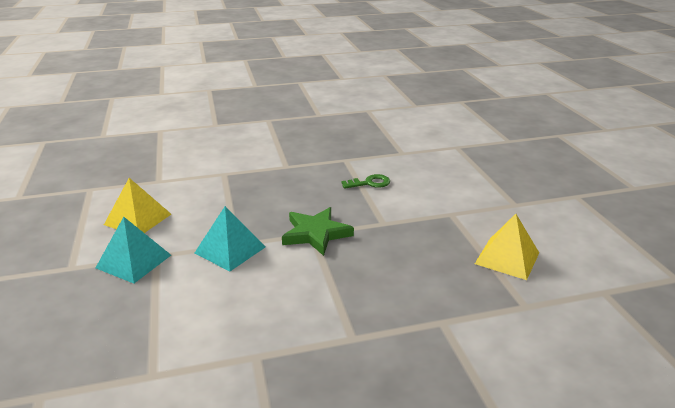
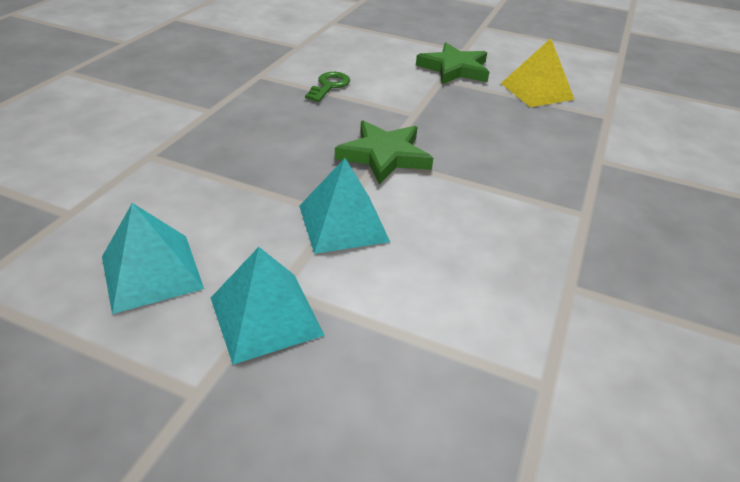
camera: 55 degrees left, 10 degrees up
yellow pyramid [104,178,171,233] -> turquoise pyramid [102,203,204,314]
none -> green star [416,43,489,84]

